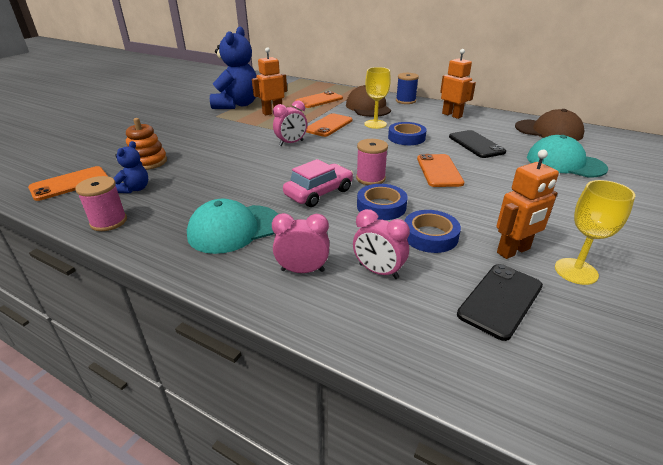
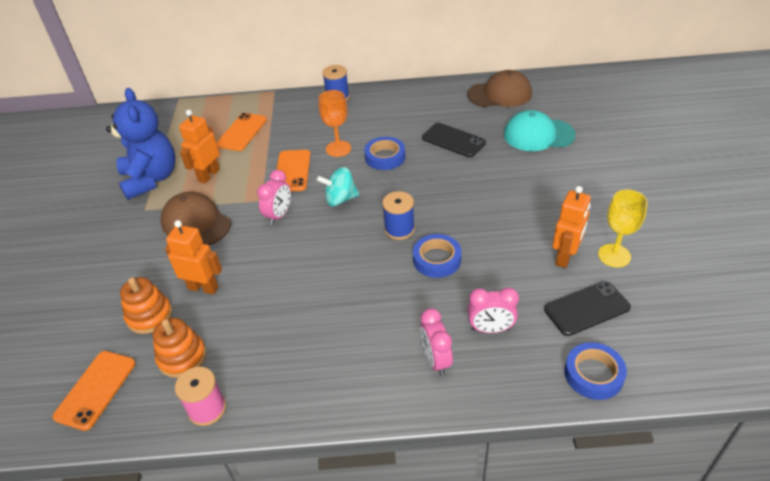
camera: 30 degrees left, 10 degrees up
blue teddy bear [113,141,148,193] -> orange stacking toy [153,318,206,378]
turquoise cap [187,199,278,254] -> none
pink clock [272,213,330,273] -> pink clock turned 75 degrees counterclockwise [420,308,453,376]
pink car [283,159,353,207] -> none
brown cap [346,85,391,117] -> brown cap moved to [161,192,231,245]
pink spool [356,139,388,185] -> blue spool [382,191,415,240]
yellow goblet [364,67,391,129] -> orange goblet [319,90,351,157]
blue tape [405,210,461,253] -> blue tape moved to [564,342,627,400]
orange phone [417,154,464,187] -> none
orange robot [440,49,476,119] -> orange robot moved to [165,220,222,294]
black phone [457,264,543,341] -> black phone turned 60 degrees clockwise [544,281,631,336]
none -> turquoise spinning top [317,167,359,206]

